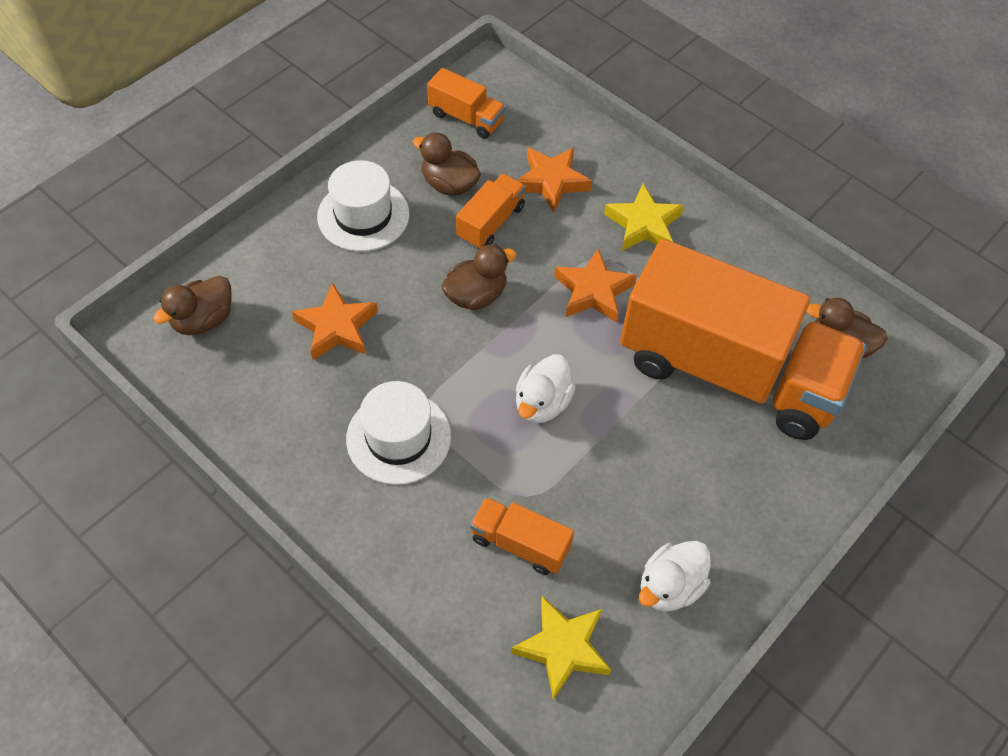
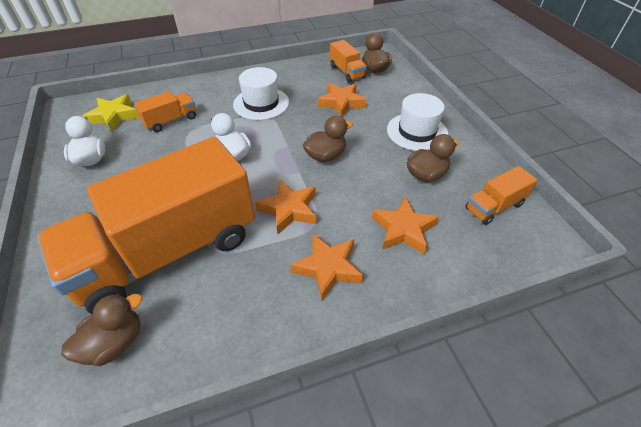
camera: 120 degrees right, 10 degrees down
brown duck [441,244,517,310] -> brown duck turned 120 degrees counterclockwise [303,116,353,162]
orange truck [456,174,526,249] -> orange truck moved to [330,40,367,82]
yellow star [604,184,684,251] -> orange star [290,234,363,300]

